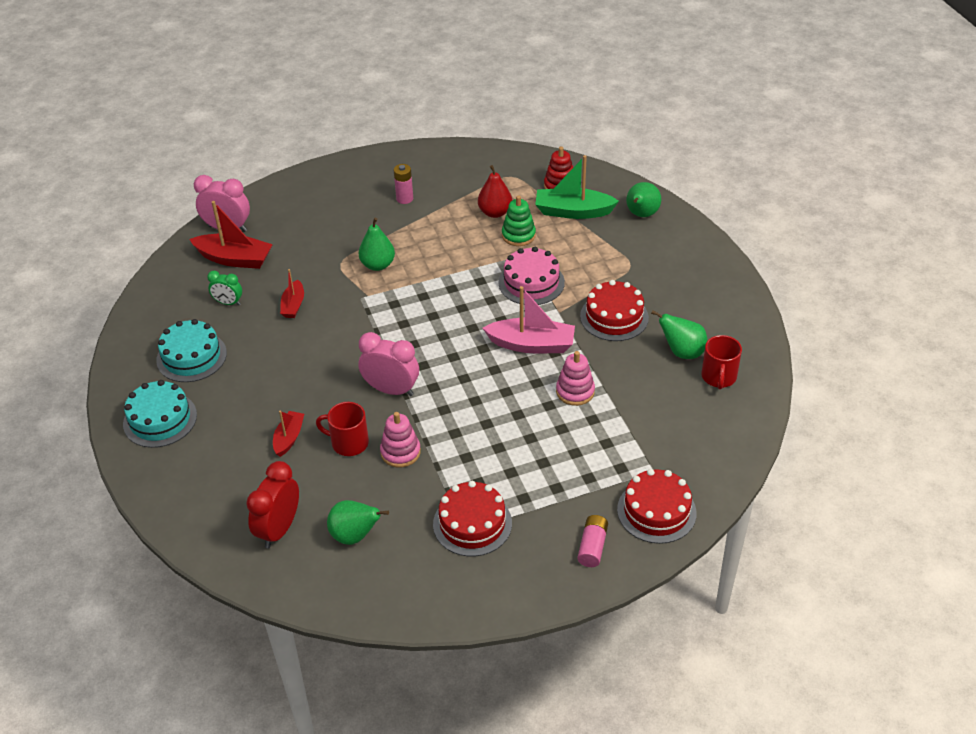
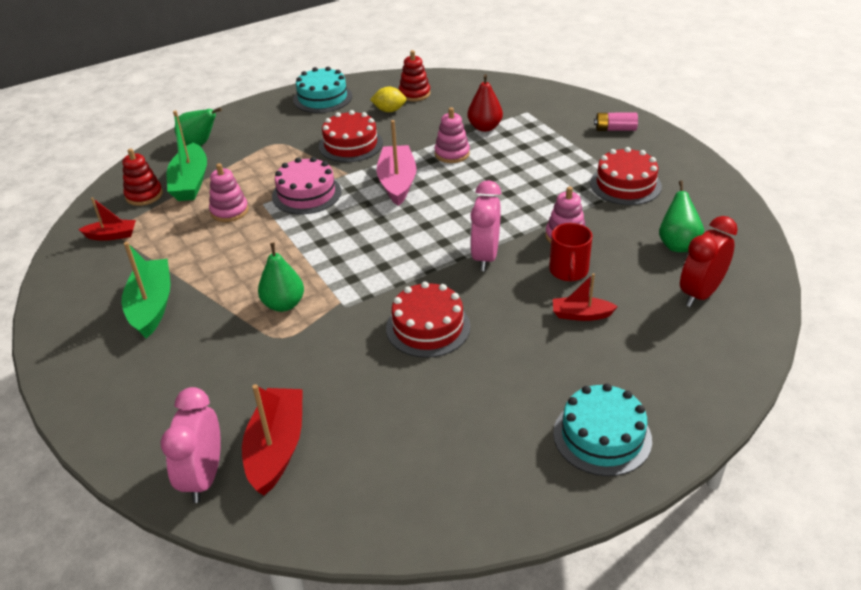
camera: 100 degrees left, 5 degrees down
turquoise cake [156,319,227,382] -> turquoise cake moved to [293,67,352,113]
green clock [207,271,242,305] -> none
red clock [246,461,299,548] -> red clock turned 120 degrees clockwise [680,216,738,307]
red boat [280,269,304,318] -> red boat moved to [78,197,136,241]
pink battery [394,164,413,204] -> green boat [122,242,170,339]
red pear [478,165,512,218] -> red pear moved to [468,74,503,132]
green stacking toy [502,195,536,246] -> pink stacking toy [209,163,249,222]
red cake [617,469,697,544] -> red cake moved to [386,282,471,358]
green pear [651,310,707,359] -> yellow lemon [370,87,406,112]
red mug [701,335,742,390] -> red stacking toy [399,50,430,101]

